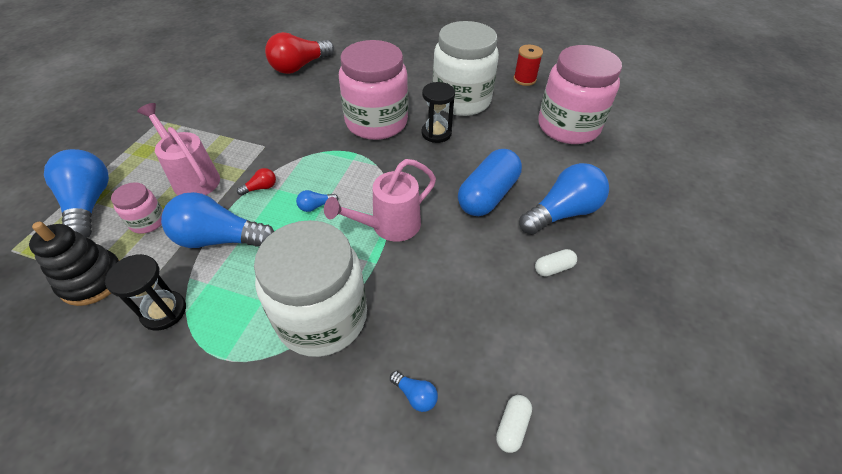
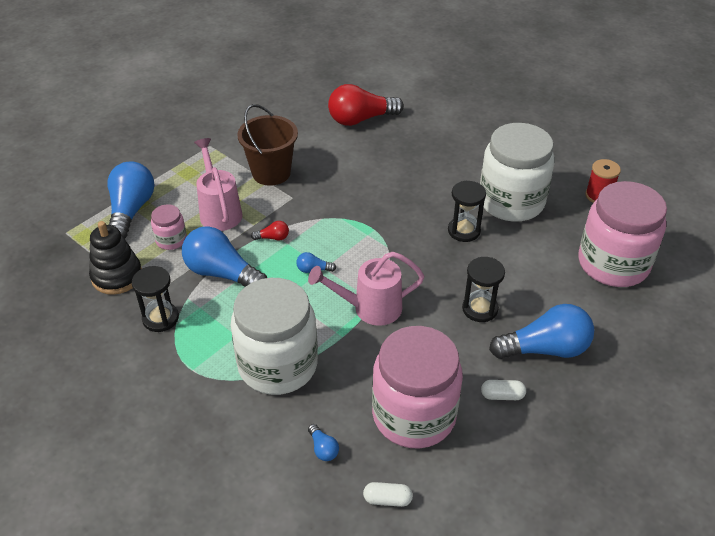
camera: 25 degrees right, 5 degrees down
pink jar [339,40,408,140] -> pink jar moved to [372,326,463,449]
blue capsule [458,149,522,216] -> black hourglass [462,257,505,322]
white capsule [496,395,532,453] -> white capsule turned 45 degrees clockwise [363,482,413,507]
none -> brown bucket [237,104,298,186]

